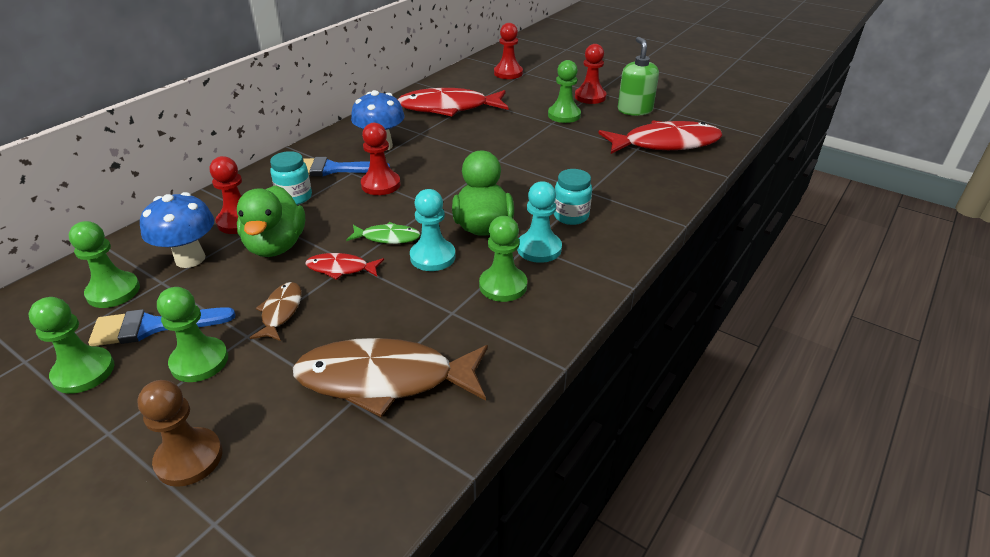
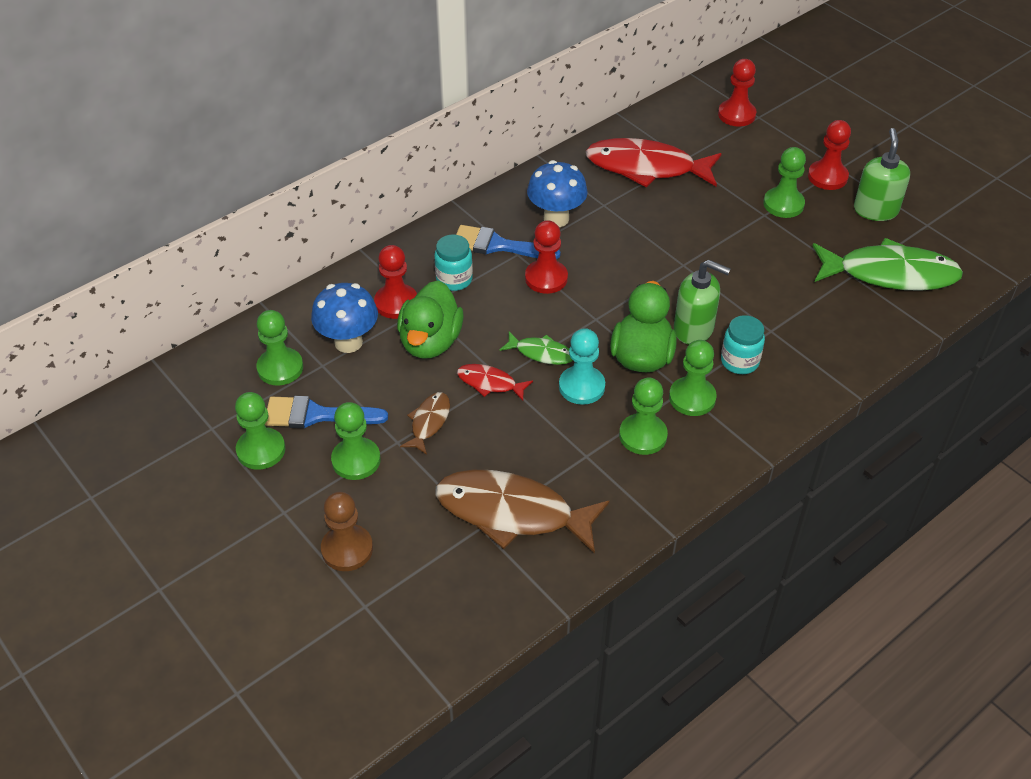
camera: 15 degrees right, 10 degrees up
turquoise pawn [517,181,562,263] -> green pawn [669,340,717,416]
red fish [598,120,723,154] -> green fish [813,238,963,291]
none -> green soap dispenser [674,260,731,345]

